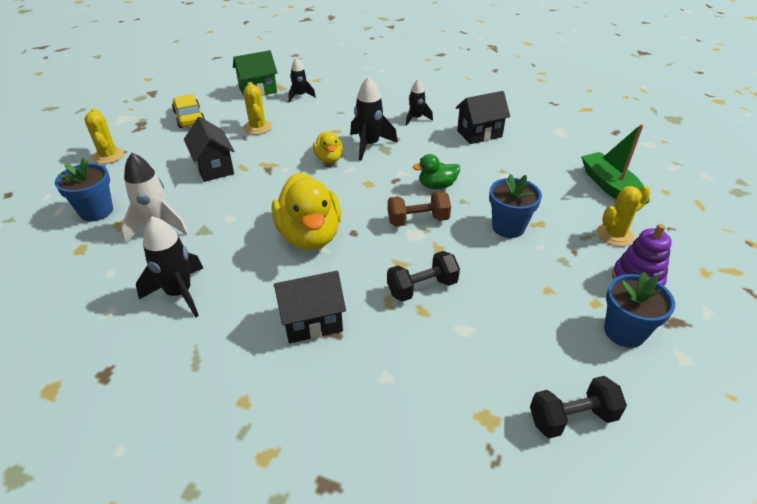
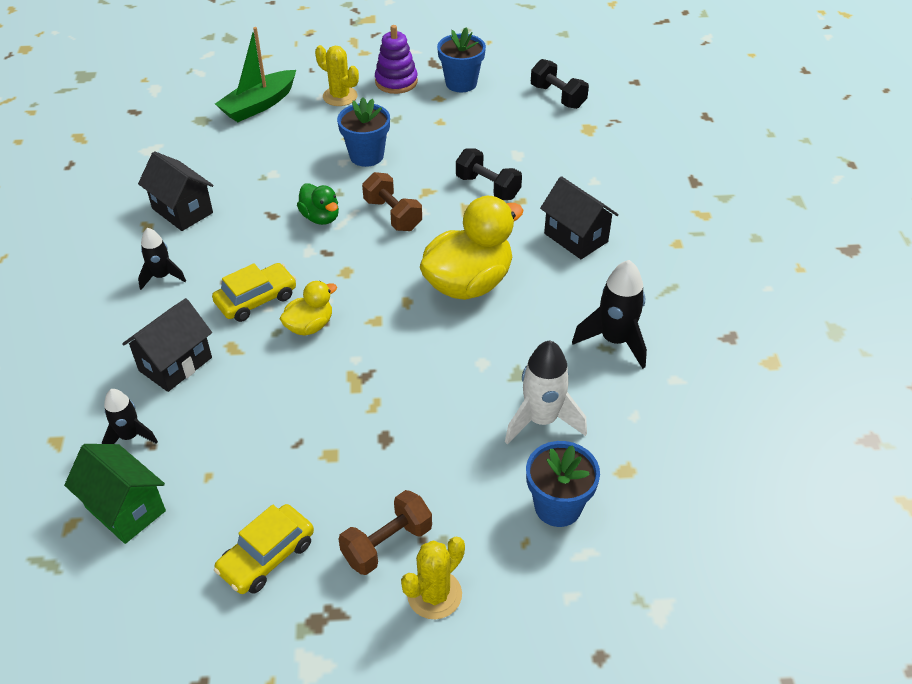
camera: 115 degrees left, 5 degrees up
black house [184,117,235,182] -> black house moved to [122,298,212,392]
yellow cactus [244,82,272,135] -> none
black rocket [350,76,398,161] -> yellow car [212,263,297,322]
none -> brown dumbbell [338,490,432,575]

